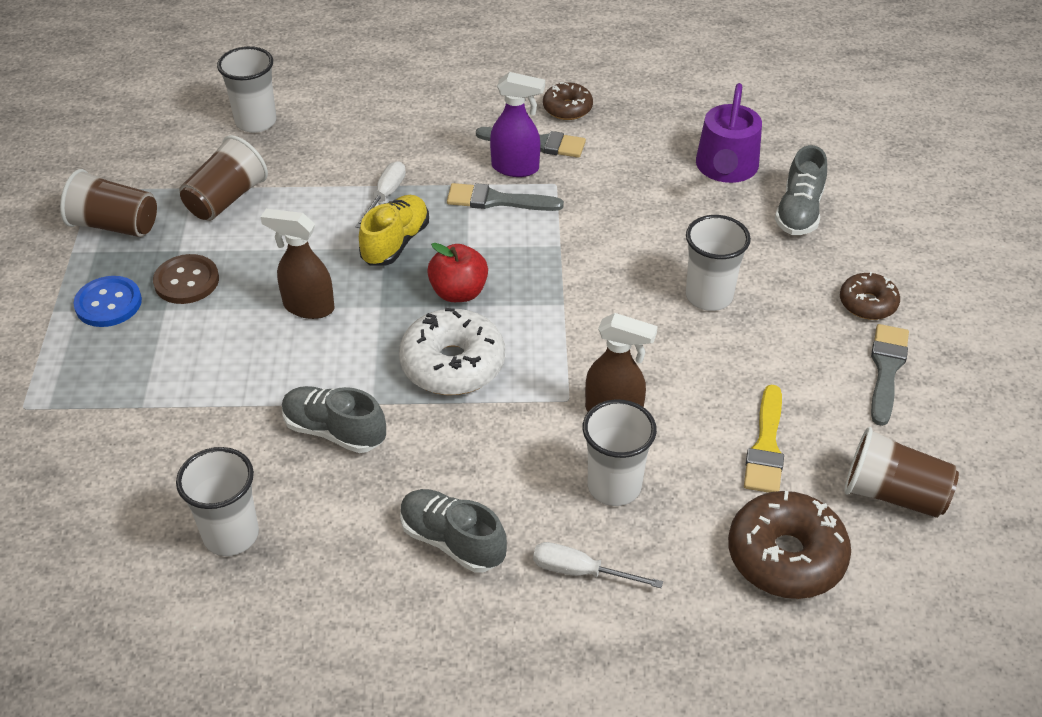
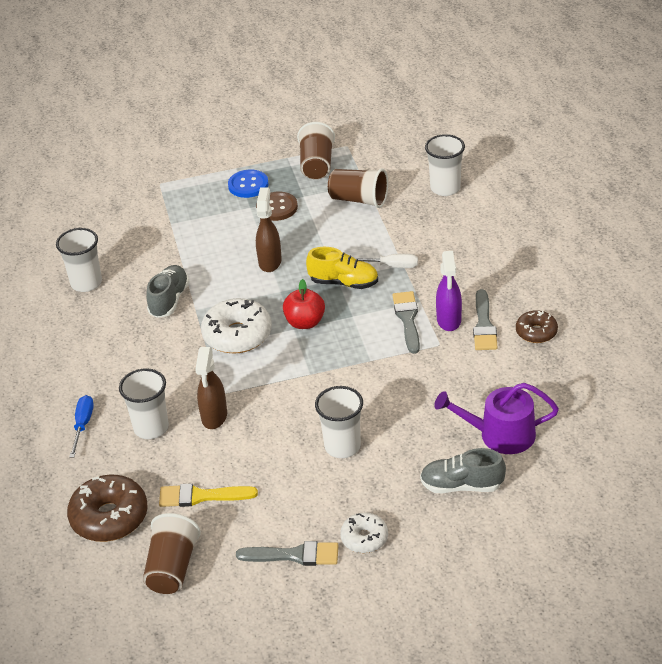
camera: 80 degrees right, 5 degrees down
grey shoe [400,489,507,573] -> none
white screwdriver [533,542,663,588] -> blue screwdriver [69,395,94,457]
brown donut [840,272,900,320] -> white donut [340,513,388,553]

